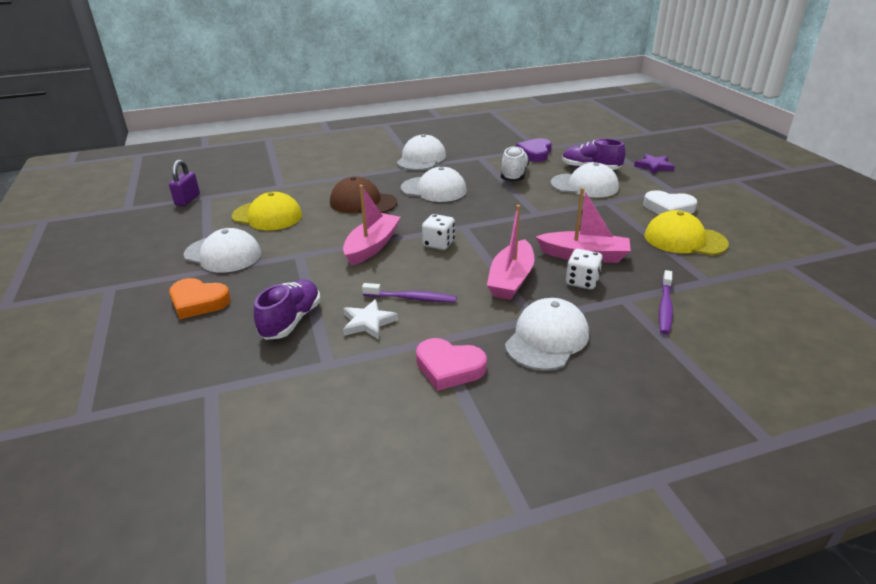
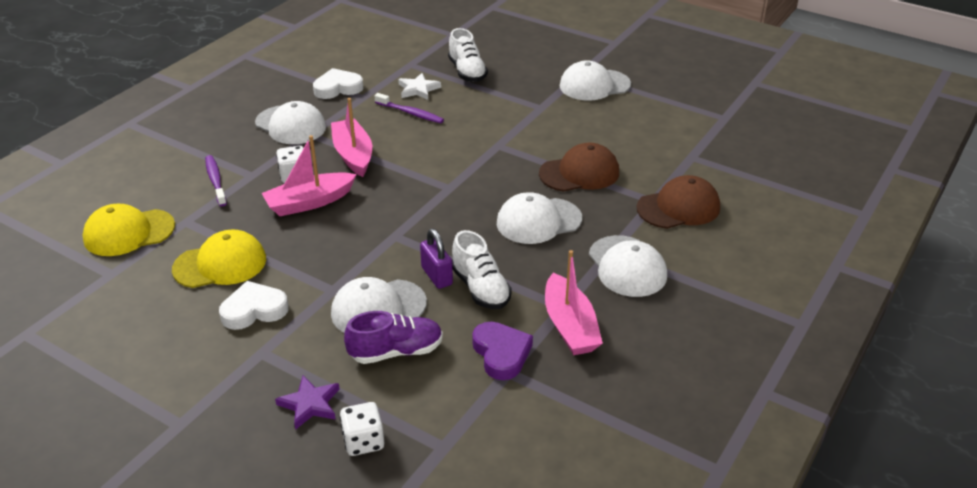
camera: 140 degrees right, 5 degrees up
purple padlock [169,160,200,206] -> purple padlock moved to [420,229,453,289]
orange heart [169,278,231,319] -> none
yellow cap [232,192,302,230] -> yellow cap moved to [83,204,175,256]
purple shoe [254,280,320,340] -> white shoe [448,28,488,82]
pink boat [343,185,401,265] -> pink boat moved to [545,250,603,355]
purple toothbrush [362,283,457,302] -> purple toothbrush turned 120 degrees counterclockwise [375,93,444,123]
pink heart [416,338,487,391] -> white heart [313,68,364,99]
white dice [422,214,455,250] -> white dice moved to [340,402,384,456]
white cap [505,298,589,371] -> white cap turned 45 degrees counterclockwise [255,101,326,144]
none -> brown cap [637,175,720,229]

